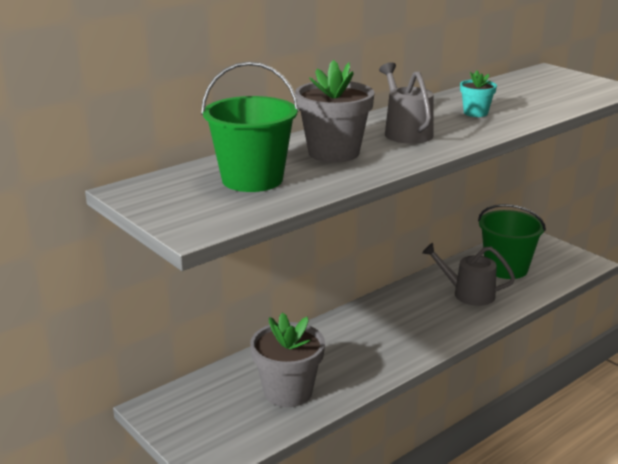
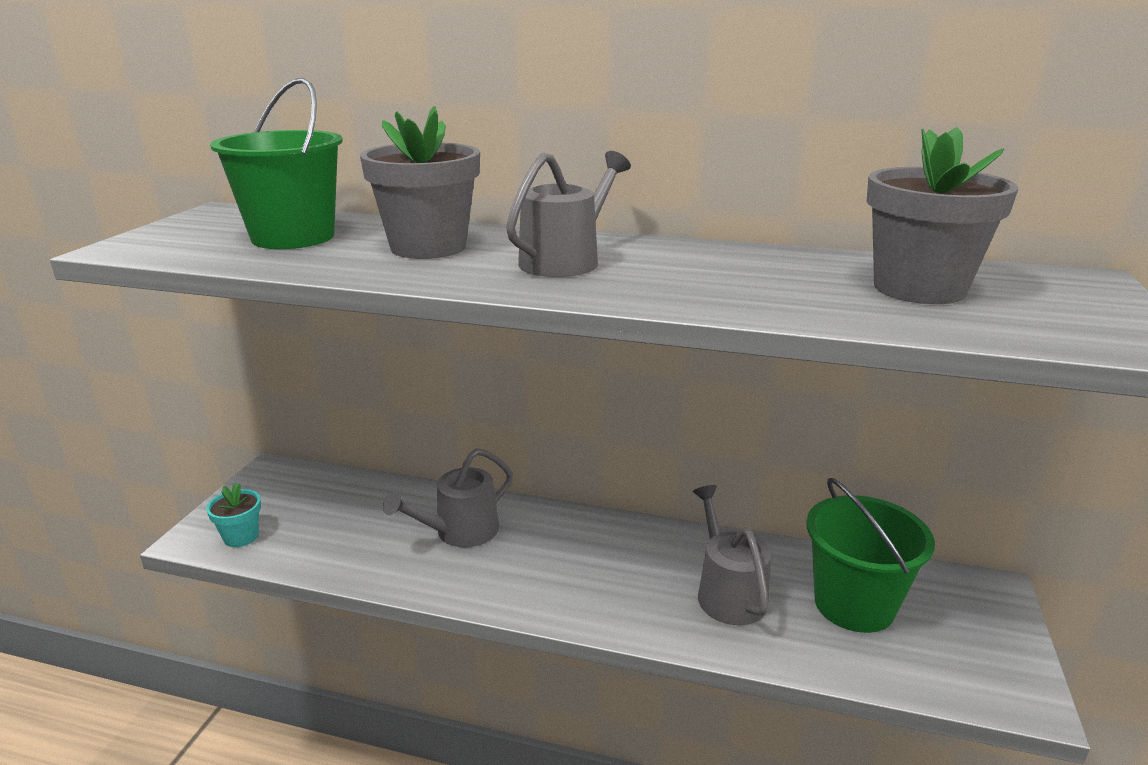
camera: 55 degrees right, 0 degrees up
grey flower pot [250,312,325,407] -> grey flower pot moved to [867,127,1018,304]
turquoise flower pot [460,70,497,117] -> turquoise flower pot moved to [206,483,261,547]
none -> grey watering can [383,448,513,547]

